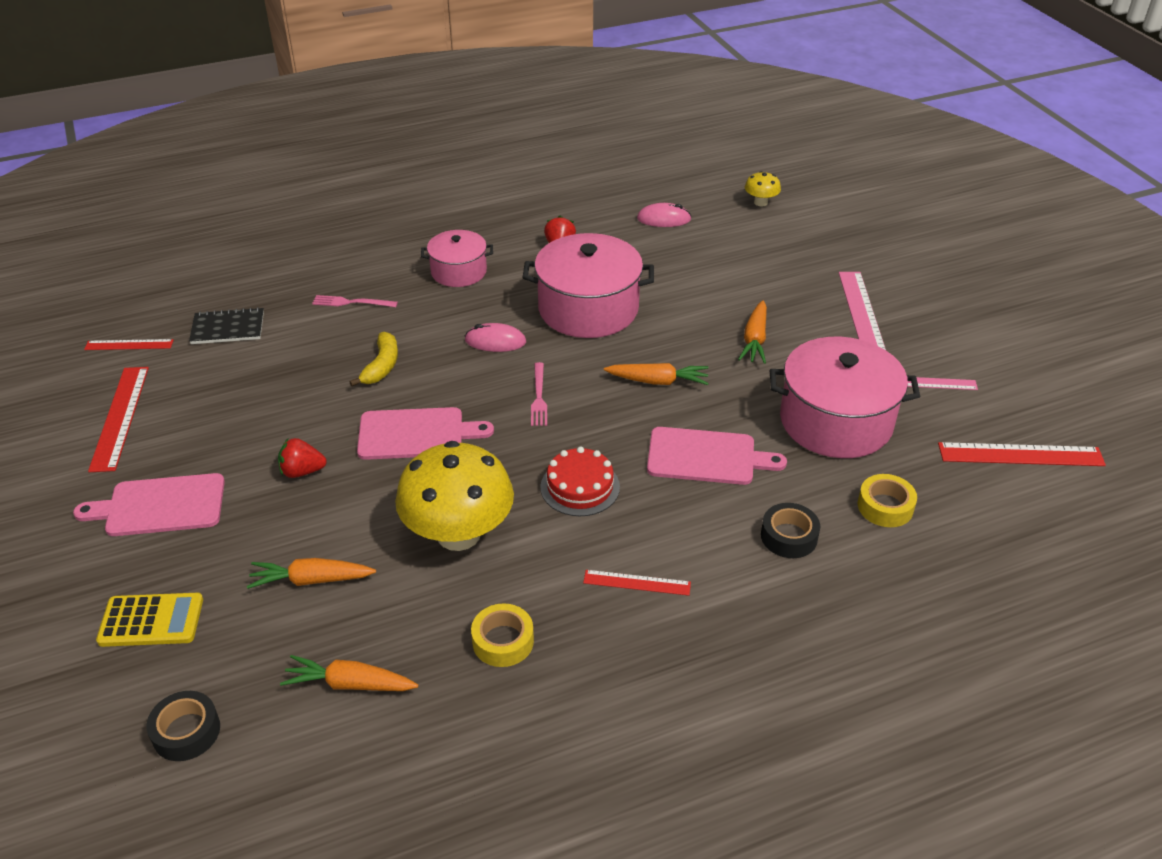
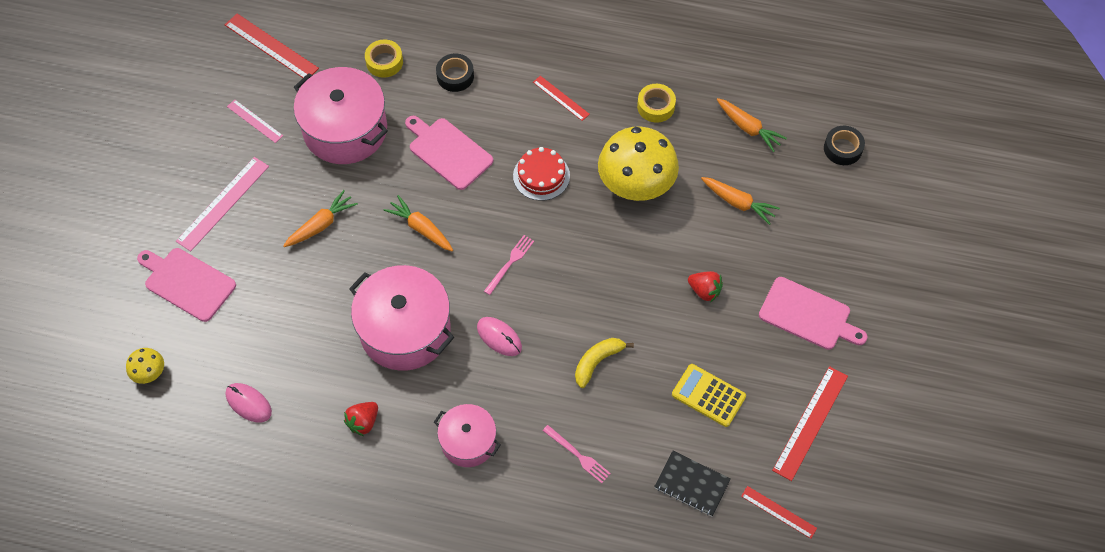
camera: 145 degrees left, 20 degrees up
yellow calculator [96,593,203,647] -> yellow calculator moved to [672,364,746,427]
pink cutting board [357,407,494,460] -> pink cutting board moved to [137,248,236,322]

